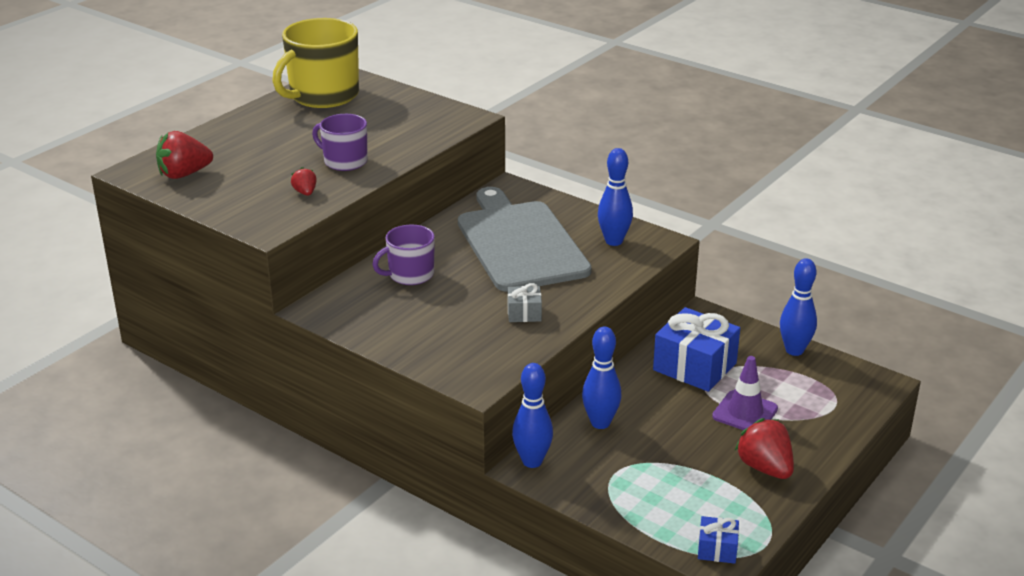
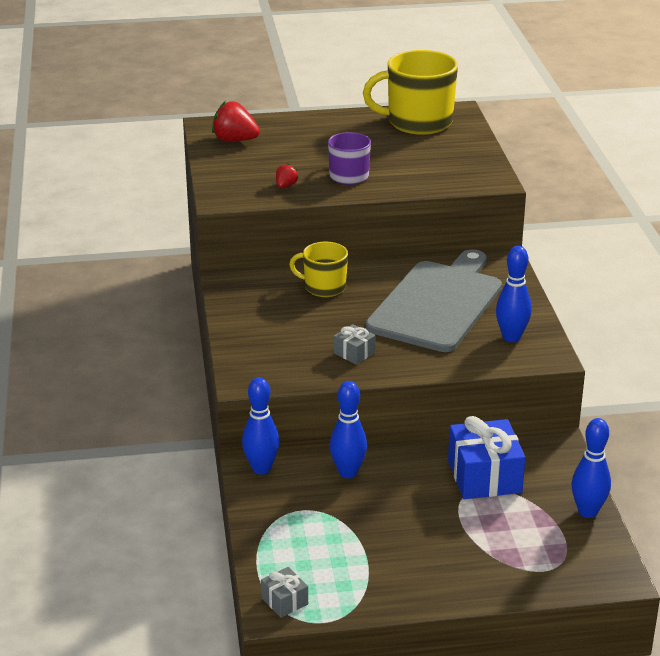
camera: 45 degrees right, 0 degrees up
purple mug [372,225,435,285] -> yellow mug [289,242,348,297]
blue gift [698,516,739,564] -> grey gift [261,567,308,618]
purple traffic cone [712,356,778,430] -> none
red strawberry [735,418,794,479] -> none

